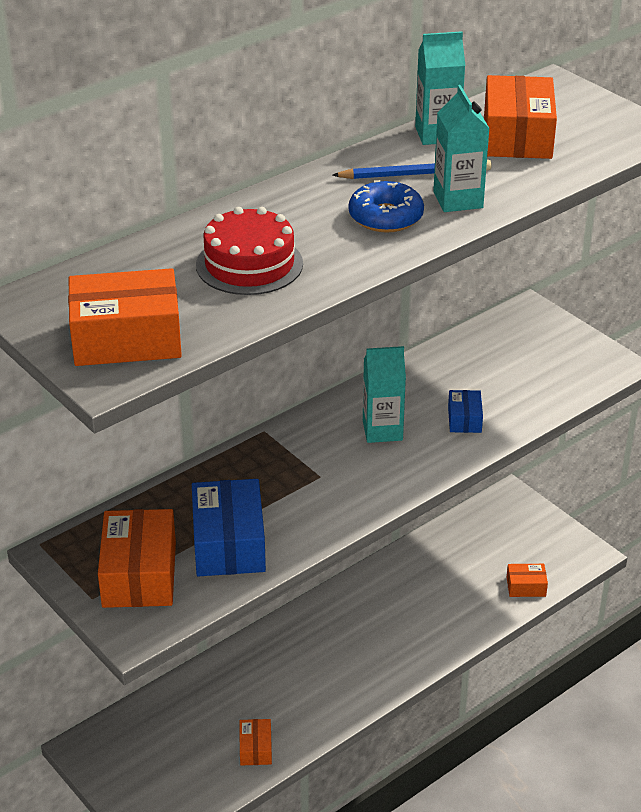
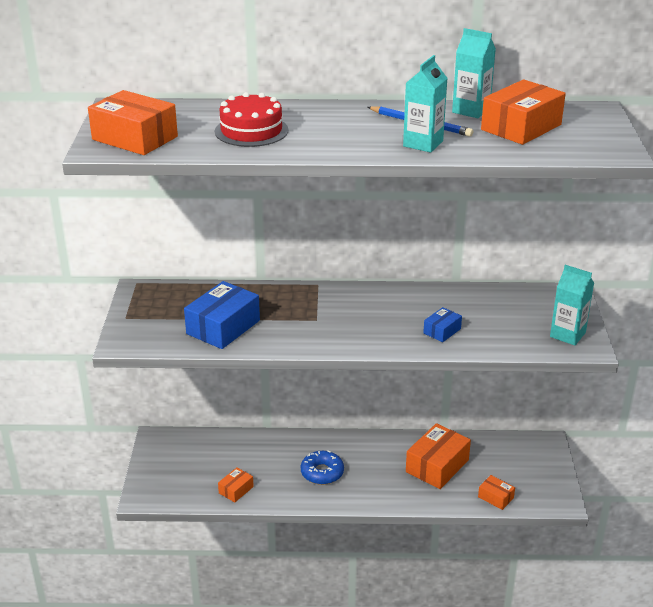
camera: 40 degrees right, 5 degrees down
orange box [98,509,176,608] -> orange box moved to [406,423,471,489]
blue donut [349,180,424,233] -> blue donut moved to [301,451,344,485]
turquoise carton [363,346,406,443] -> turquoise carton moved to [550,265,594,345]

